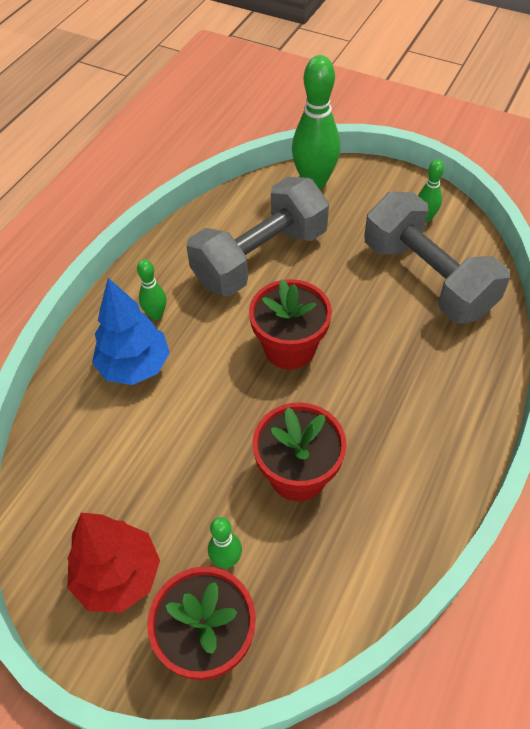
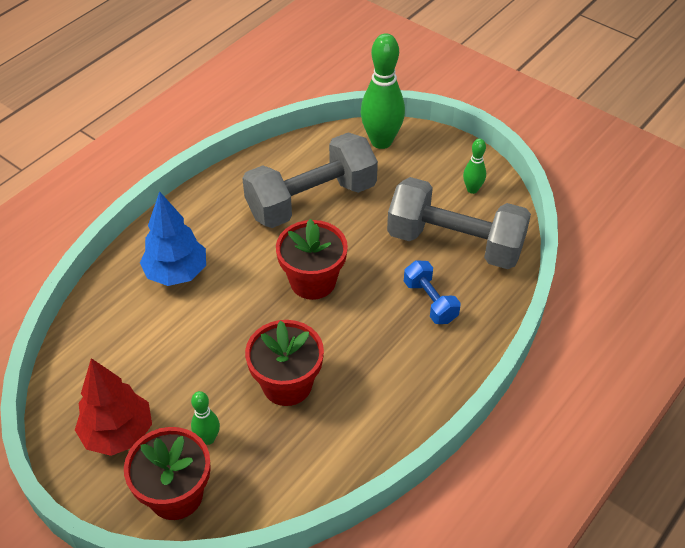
camera: 10 degrees right, 5 degrees down
green bowling pin [137,259,166,320] -> none
grey dumbbell [364,191,510,323] -> grey dumbbell turned 45 degrees counterclockwise [387,177,531,269]
none -> blue dumbbell [404,261,461,324]

